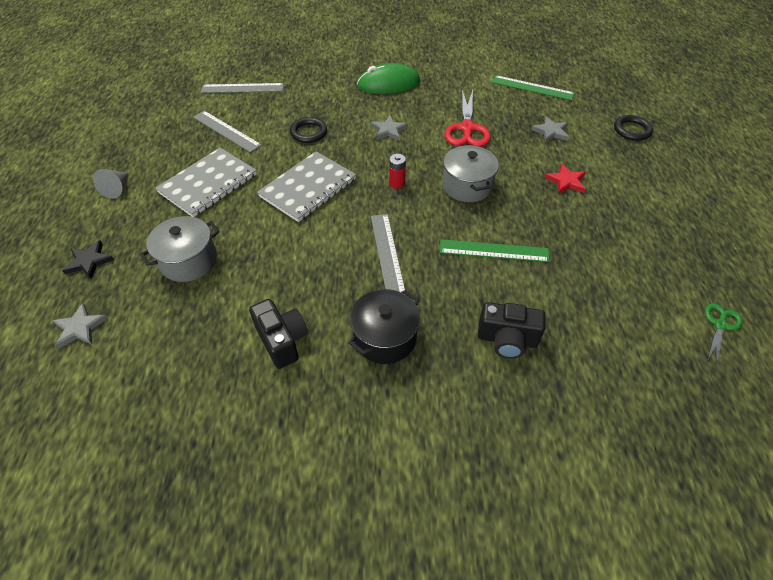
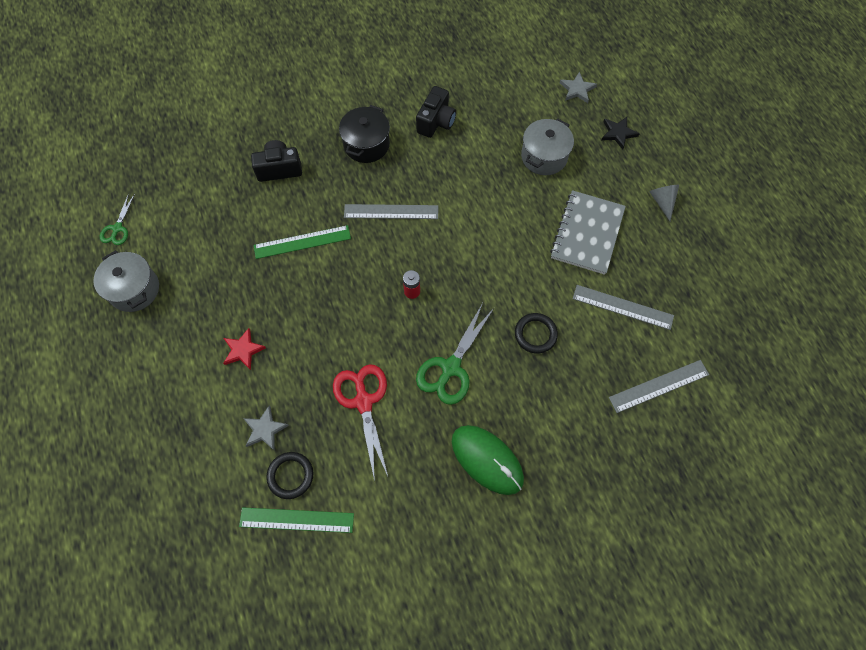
camera: 160 degrees right, 15 degrees up
black camera [249,299,308,369] -> black camera turned 105 degrees counterclockwise [416,86,456,138]
grey notebook [257,151,356,222] -> none
green mouse [357,63,420,94] -> green mouse turned 75 degrees clockwise [452,425,524,495]
grey star [371,115,408,141] -> green scissors [416,303,494,405]
grey ruler [371,214,405,292] -> grey ruler turned 60 degrees counterclockwise [344,204,438,219]
grey pot [443,145,499,202] -> grey pot moved to [94,250,159,312]
black ring [614,115,653,141] -> black ring moved to [266,452,313,499]

